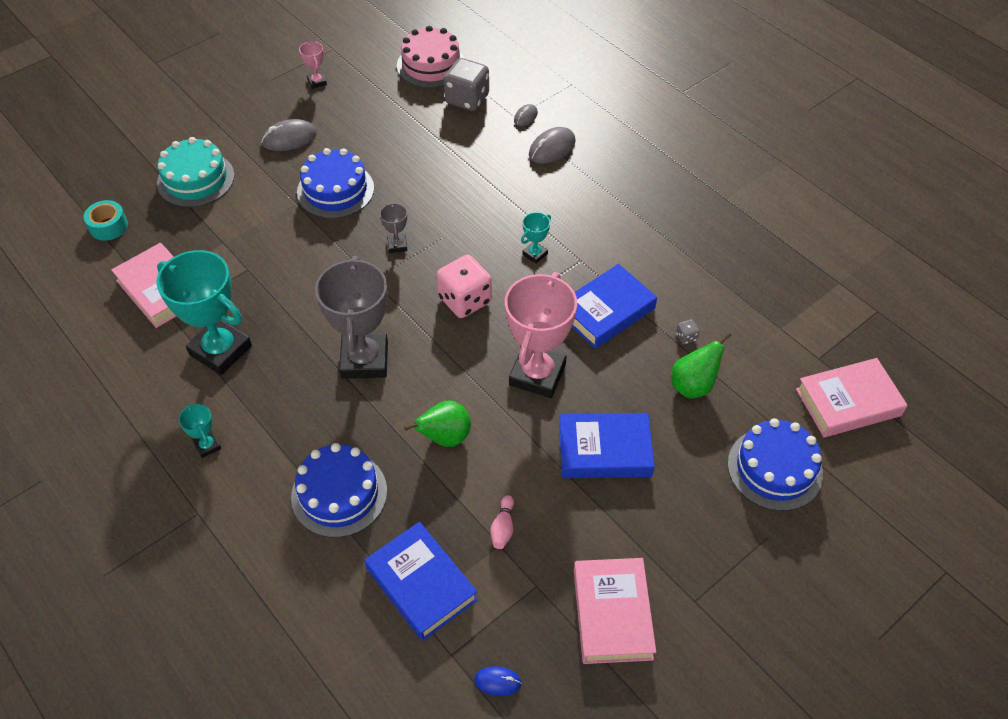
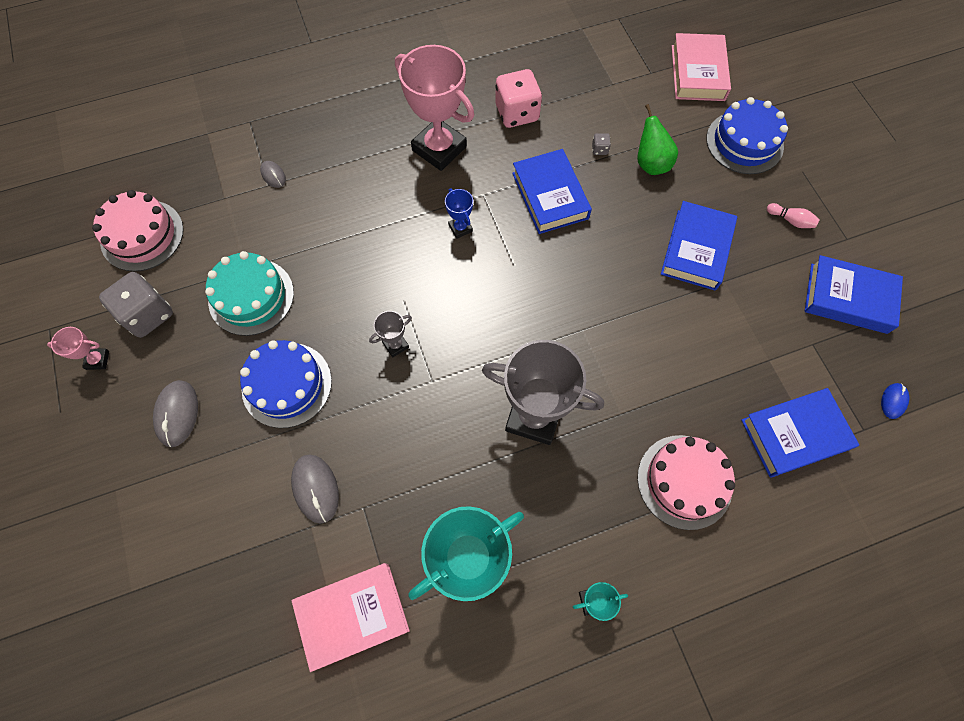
camera: 70 degrees left, 15 degrees up
turquoise tape [83,200,128,241] -> none
turquoise cake [157,137,234,207] -> turquoise cake moved to [205,251,294,336]
blue cake [291,443,387,538] -> pink cake [637,435,735,530]
grey trophy [380,202,407,253] -> grey trophy turned 45 degrees counterclockwise [369,311,412,357]
green pear [404,400,471,447] -> none
pink dice [437,255,492,318] -> pink dice moved to [495,69,542,128]
grey dice [444,58,489,111] -> grey dice moved to [99,272,173,338]
pink bowling pin [490,495,514,549] -> pink bowling pin moved to [767,203,820,228]
pink trophy [505,272,577,398] -> pink trophy moved to [395,45,474,171]
turquoise trophy [521,212,551,264] -> blue trophy [445,188,473,239]
grey mouse [529,127,576,164] -> grey mouse moved to [291,455,339,524]
pink book [574,558,656,664] -> blue book [805,255,903,334]

